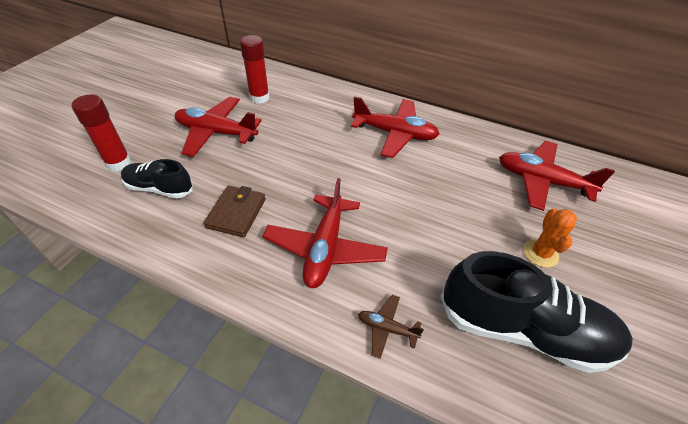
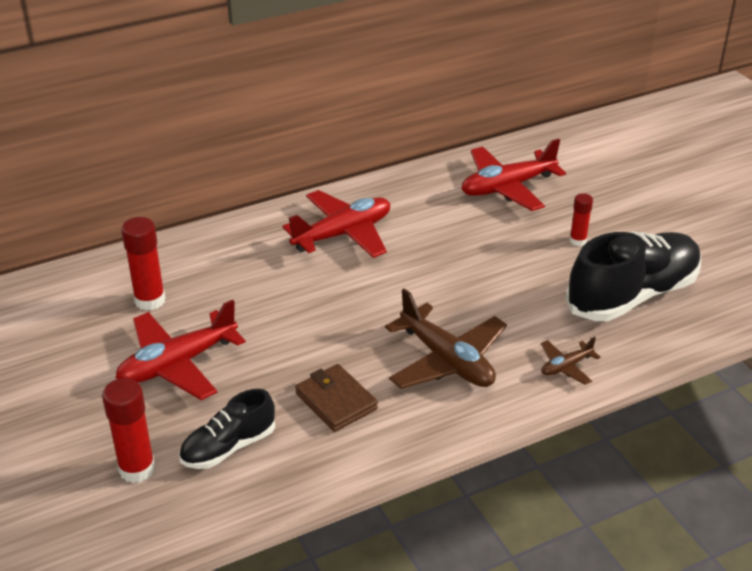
camera: 50 degrees left, 10 degrees down
red plane [263,178,388,288] -> brown plane [385,288,507,389]
orange cactus [524,208,577,267] -> red glue stick [569,193,593,246]

